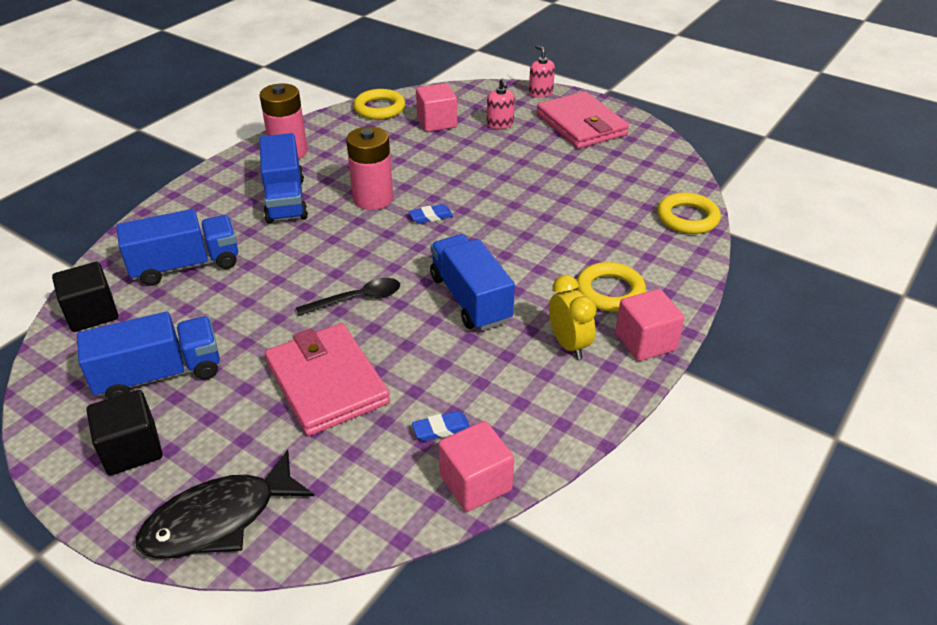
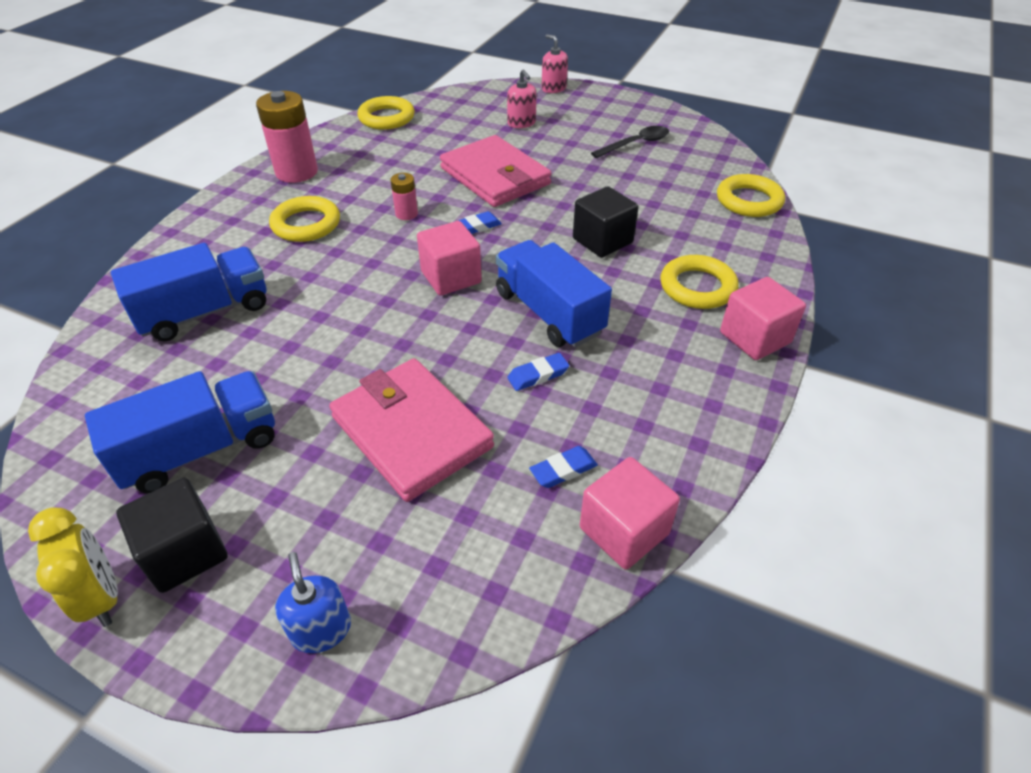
camera: 10 degrees left, 5 degrees up
black cube [52,262,118,332] -> black cube moved to [573,186,639,258]
black fish [136,450,314,559] -> blue soap dispenser [275,552,351,653]
blue truck [260,133,308,223] -> yellow ring [269,196,340,242]
black spoon [296,278,400,316] -> black spoon moved to [591,126,669,158]
pink battery [346,127,393,210] -> pink battery [390,173,418,220], size x0.50
pink cube [416,83,457,132] -> pink cube moved to [417,221,482,296]
pink wallet [537,91,629,149] -> pink wallet moved to [440,135,551,207]
yellow clock [549,275,597,359] -> yellow clock moved to [28,508,118,627]
none -> blue eraser [507,353,569,391]

